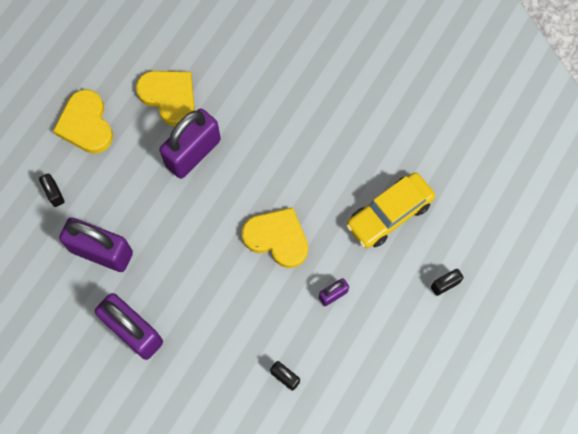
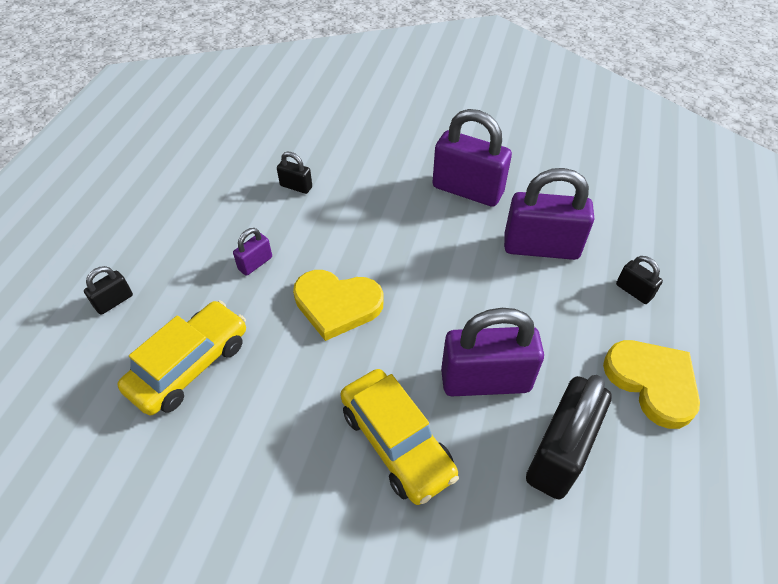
camera: 165 degrees right, 20 degrees down
yellow heart [136,71,195,126] -> black padlock [526,375,612,499]
purple padlock [160,109,221,179] -> purple padlock turned 60 degrees clockwise [441,308,544,396]
none -> yellow car [340,369,459,505]

